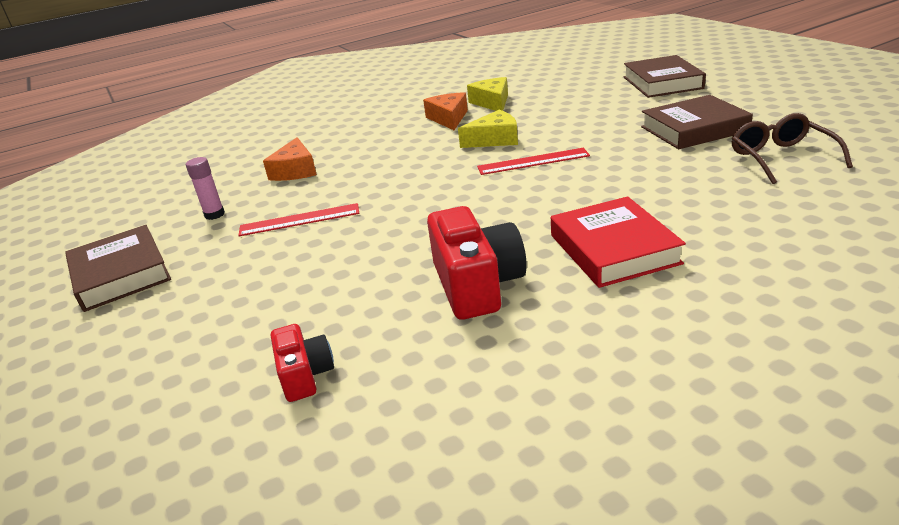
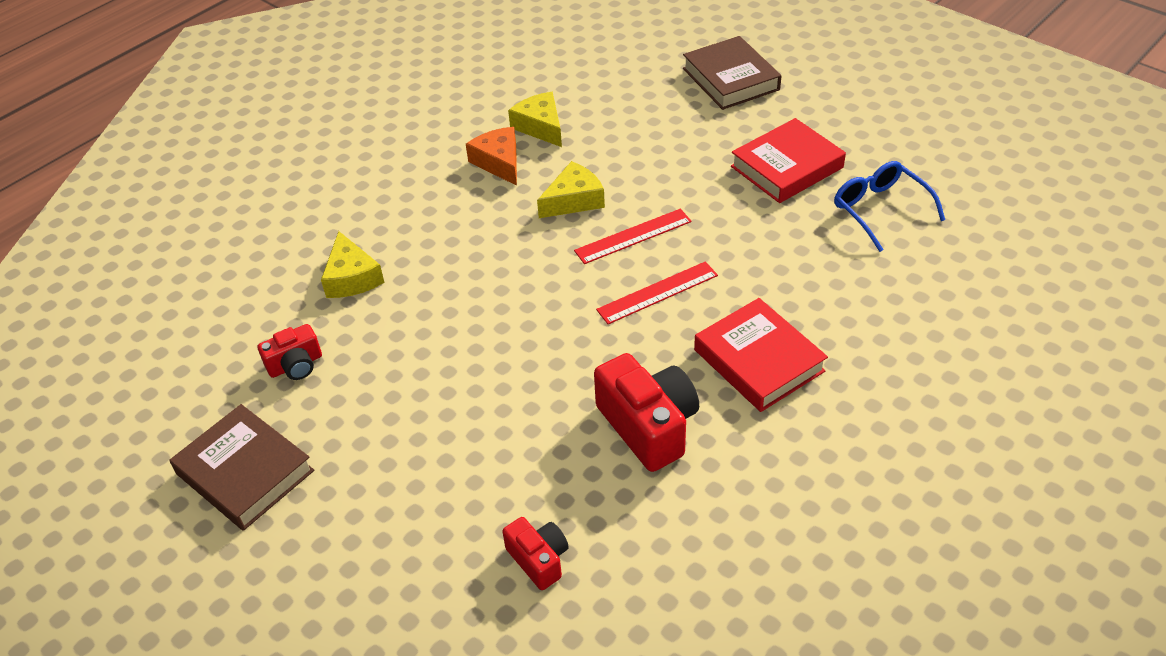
camera: 20 degrees left, 15 degrees up
pink glue stick [186,157,225,220] -> red camera [258,324,322,380]
red ruler [238,203,359,236] -> red ruler moved to [596,261,718,324]
orange cheese [263,137,317,181] -> yellow cheese [321,231,385,298]
brown book [641,95,753,149] -> red book [731,118,846,203]
brown glasses [731,113,853,184] -> blue glasses [834,161,945,252]

